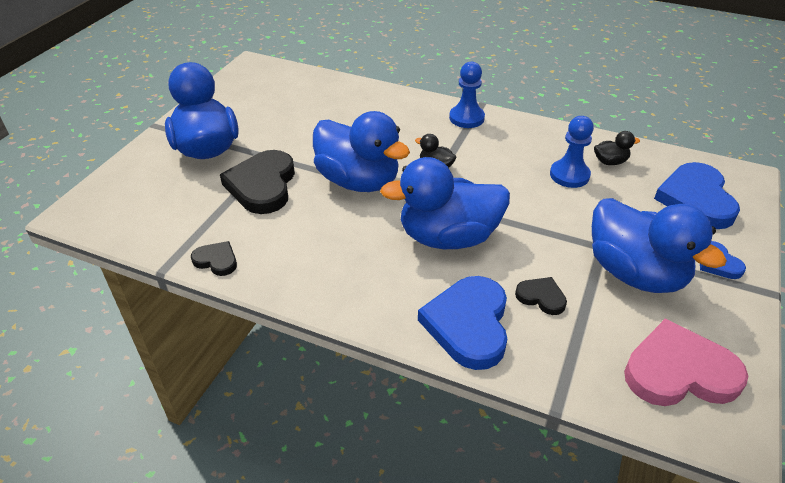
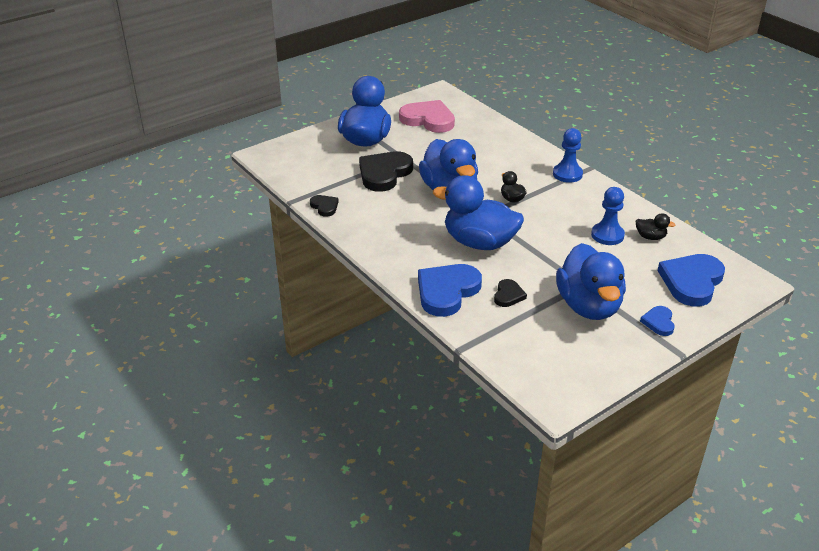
camera: 30 degrees right, 5 degrees down
black heart [515,277,567,315] -> black heart turned 45 degrees clockwise [494,279,527,307]
pink heart [624,318,748,406] -> pink heart moved to [399,100,455,133]

